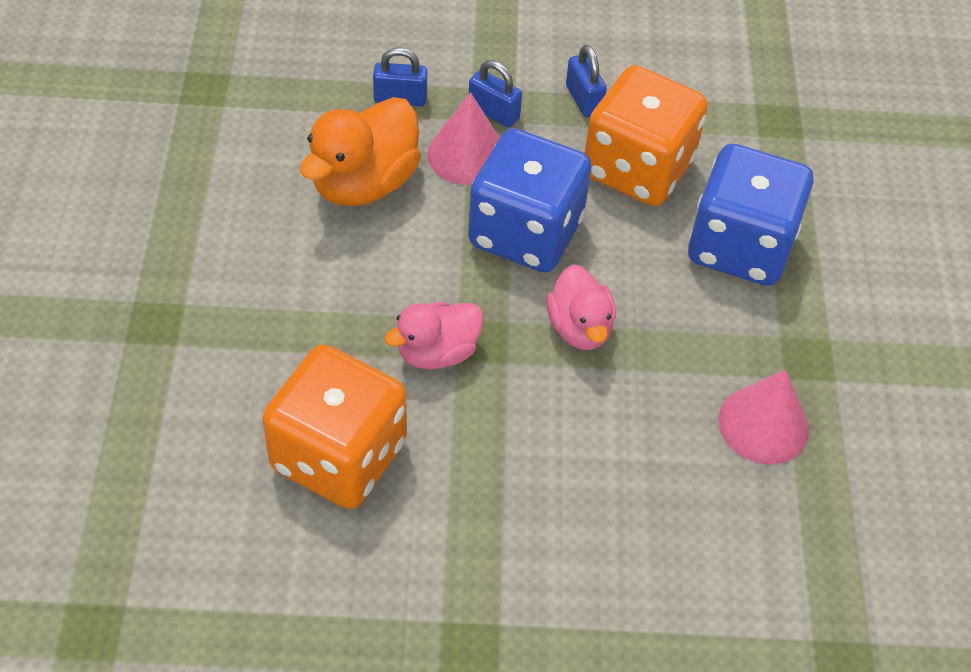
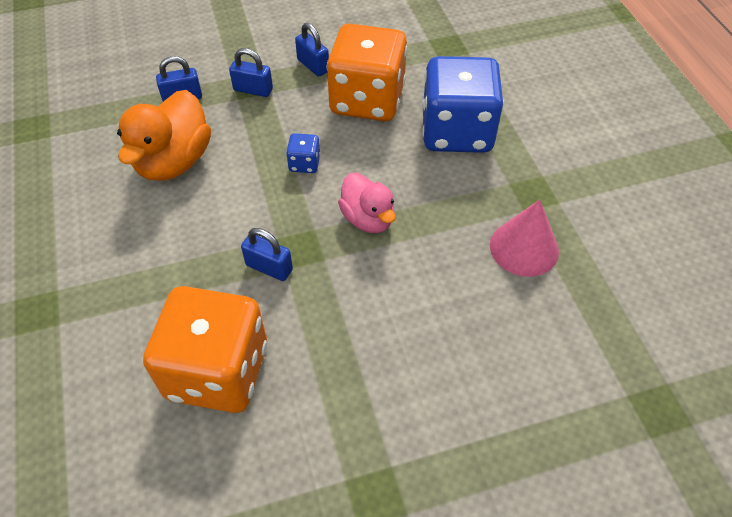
camera: 15 degrees left, 0 degrees up
pink duck [384,302,484,369] -> blue padlock [241,228,293,281]
pink cone [427,92,500,185] -> none
blue dice [468,128,592,272] -> blue dice [286,133,320,173], size x0.41

